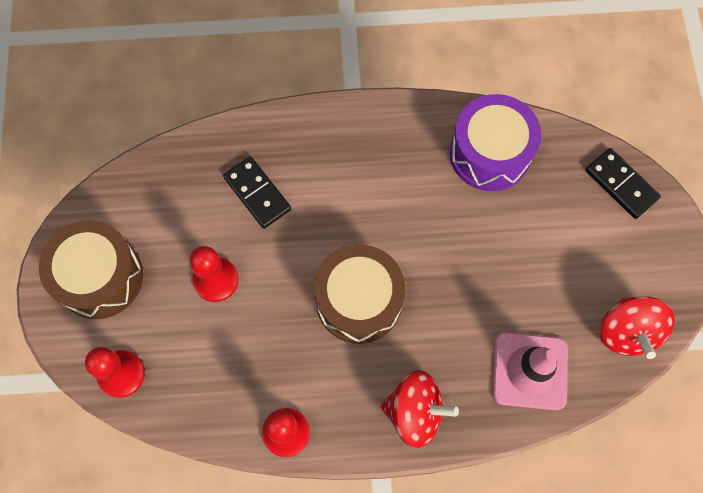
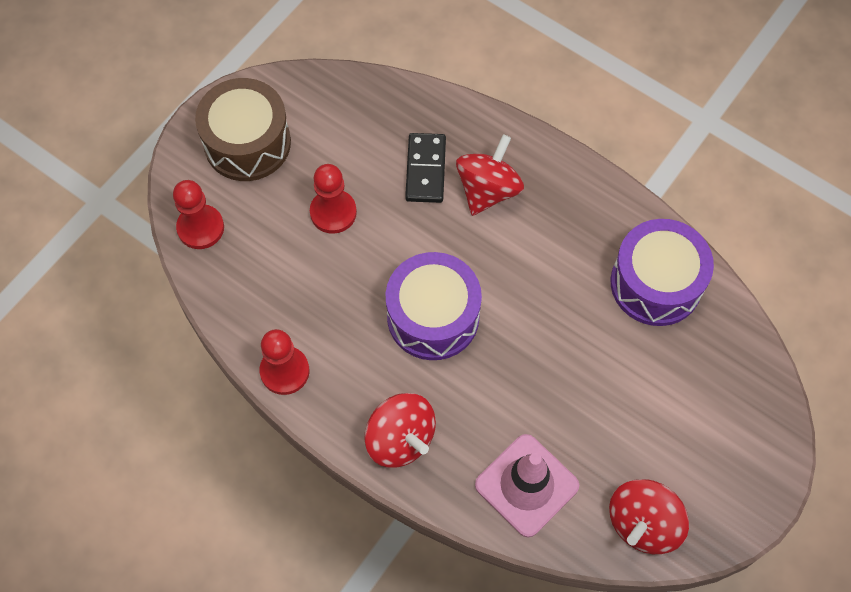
camera: 40 degrees right, 5 degrees down
brown drum [314,245,405,344] -> purple drum [386,252,482,360]
black domino [586,148,661,219] -> none
none -> red spinning top [456,134,524,216]

